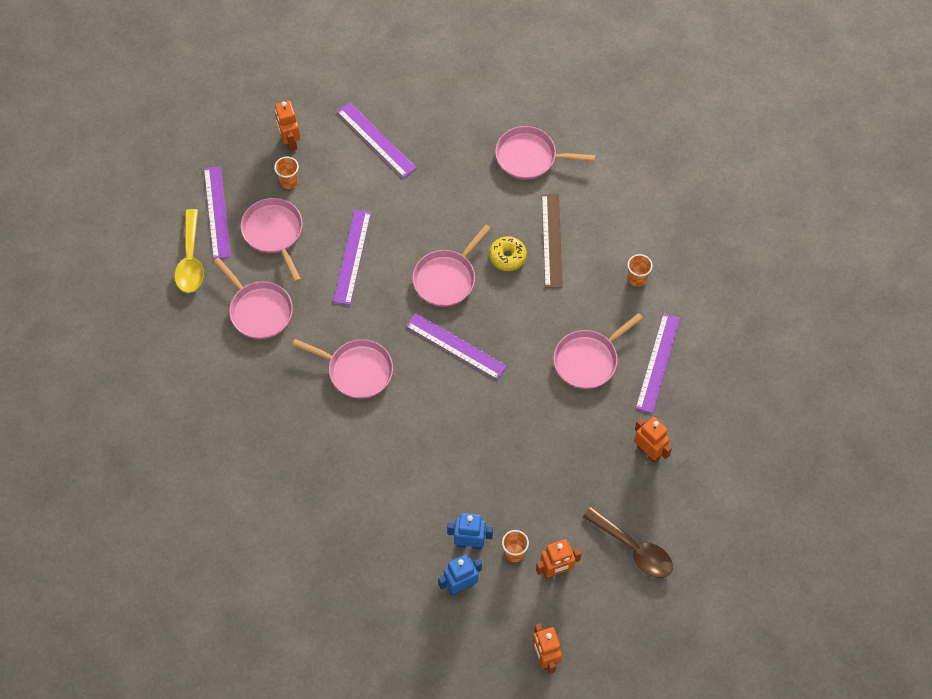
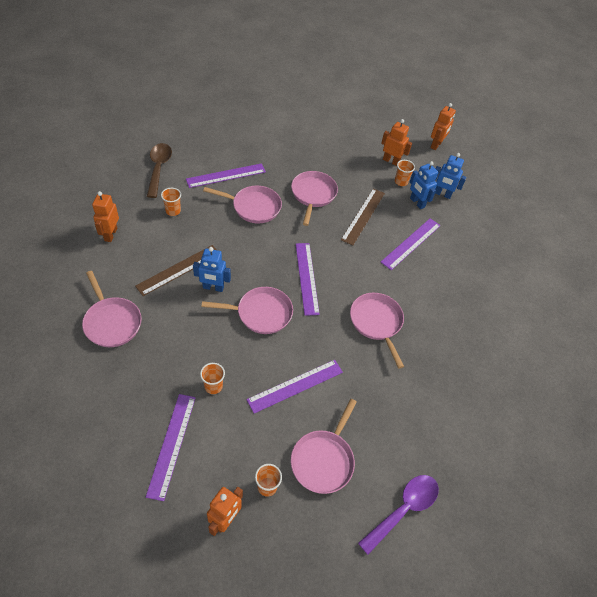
camera: 135 degrees left, 10 degrees down
yellow spoon [174,209,204,293] -> purple spoon [358,475,439,555]
purple ruler [204,166,231,259] -> purple ruler moved to [381,218,441,270]
pink pan [213,258,293,339] -> pink pan moved to [291,171,338,226]
yellow donut [489,236,527,271] -> blue robot [193,247,231,292]
brown spoon [583,507,673,578] -> brown spoon moved to [147,143,172,198]
orange robot [634,417,672,463] -> orange robot moved to [92,191,119,242]
none -> orange cup [200,363,225,394]
none -> brown ruler [341,188,385,245]

